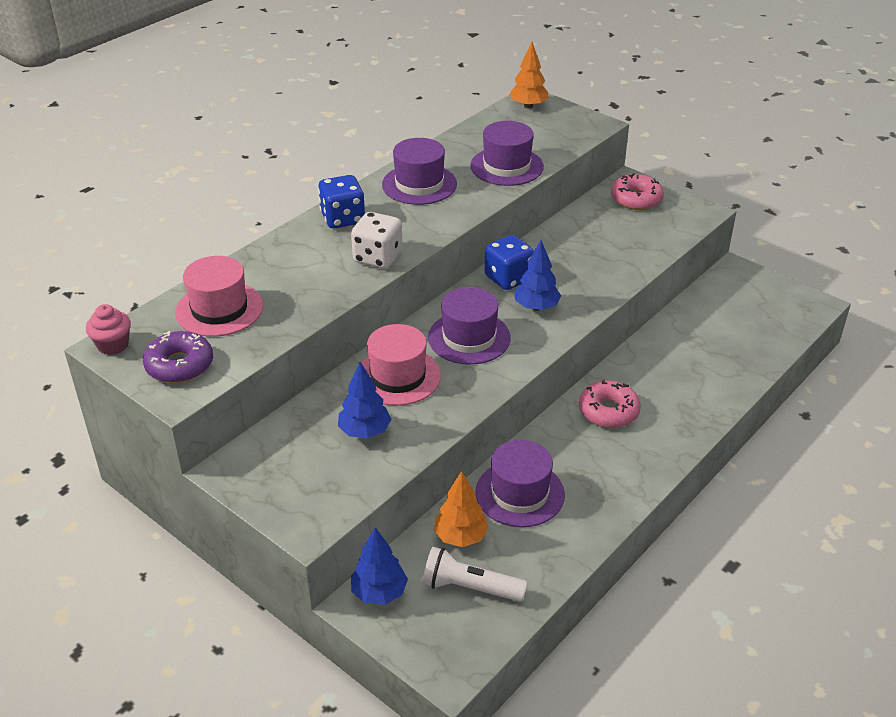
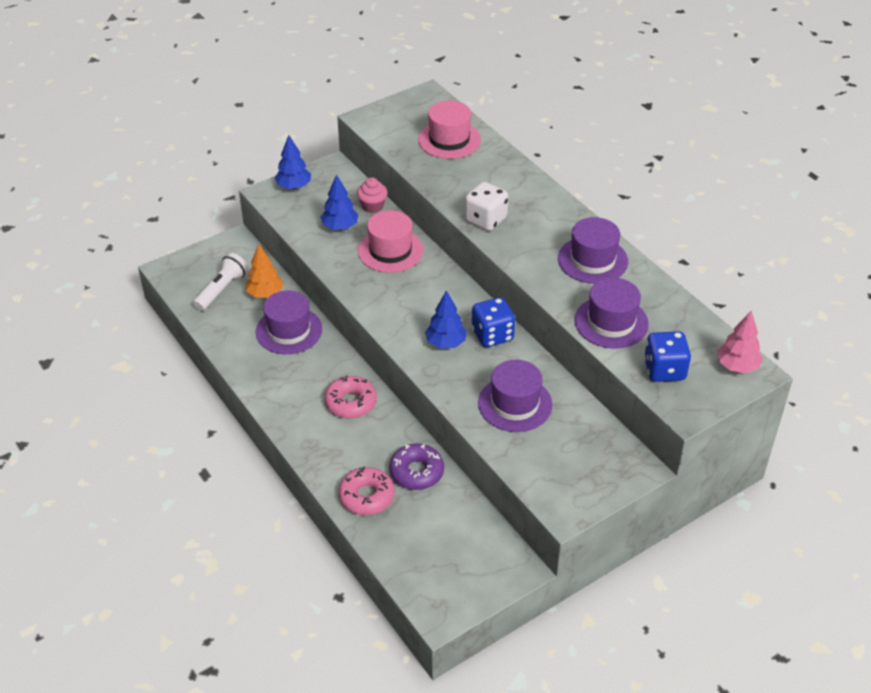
camera: 105 degrees right, 5 degrees up
pink cupcake [86,304,131,355] -> pink cupcake moved to [357,177,387,213]
purple donut [143,331,213,383] -> purple donut moved to [389,443,444,490]
blue dice [318,175,365,228] -> blue dice moved to [644,331,691,382]
blue tree [351,527,408,605] -> blue tree moved to [274,135,311,189]
purple hat [428,287,511,365] -> purple hat moved to [478,360,552,432]
orange tree [509,42,549,109] -> pink tree [717,311,763,373]
pink donut [611,173,664,210] -> pink donut moved to [338,467,394,515]

